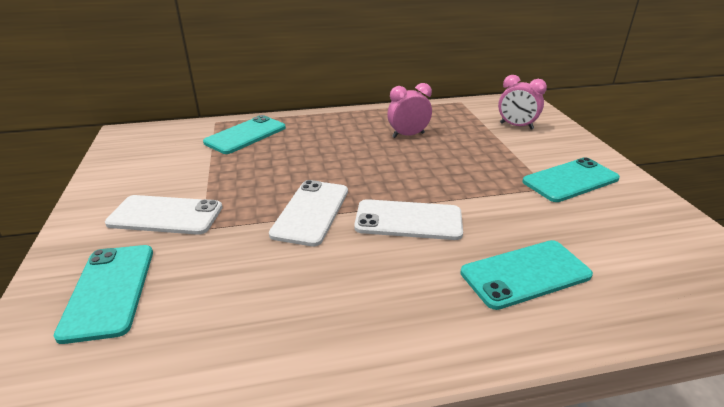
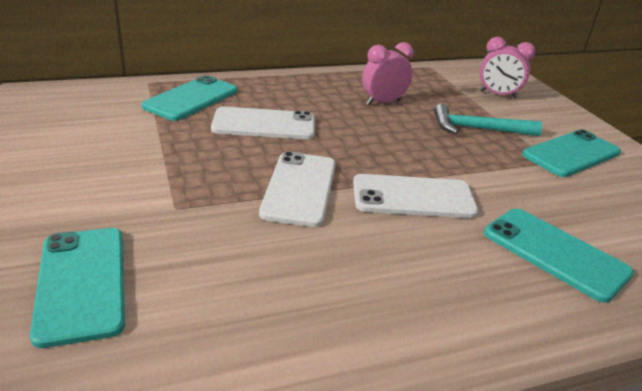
camera: 10 degrees left, 0 degrees up
white phone [105,195,223,235] -> white phone moved to [211,106,315,139]
turquoise phone [460,240,593,310] -> turquoise phone turned 75 degrees clockwise [484,208,634,303]
none -> turquoise hammer [434,104,542,136]

